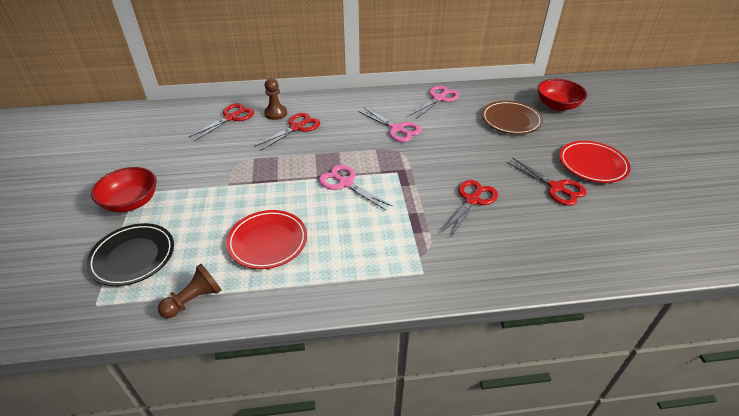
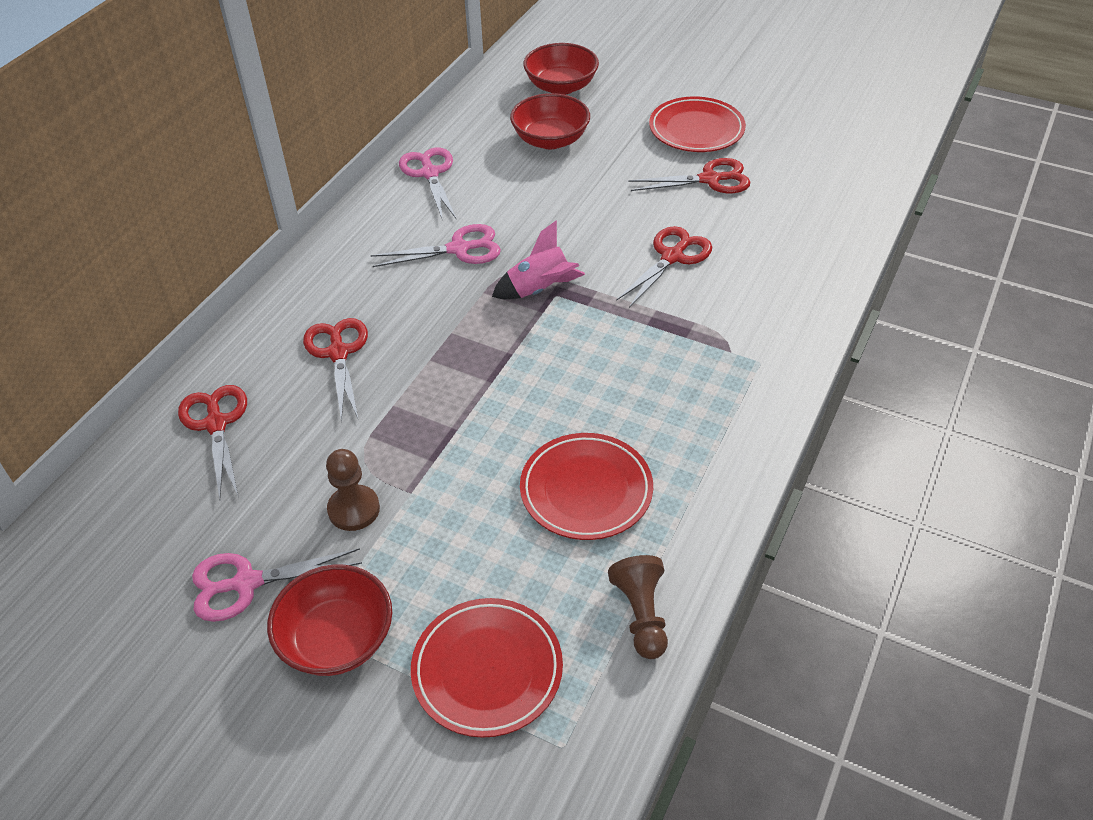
camera: 55 degrees left, 5 degrees up
black plate [86,223,174,286] -> red plate [411,598,563,738]
brown pawn [264,78,287,120] -> brown pawn moved to [326,449,380,531]
pink scissors [319,165,392,210] -> pink scissors moved to [192,548,362,622]
red scissors [441,180,498,237] -> red scissors turned 60 degrees clockwise [616,226,712,308]
brown plate [482,101,543,134] -> red bowl [510,93,590,149]
none -> pink rocket [492,220,585,300]

